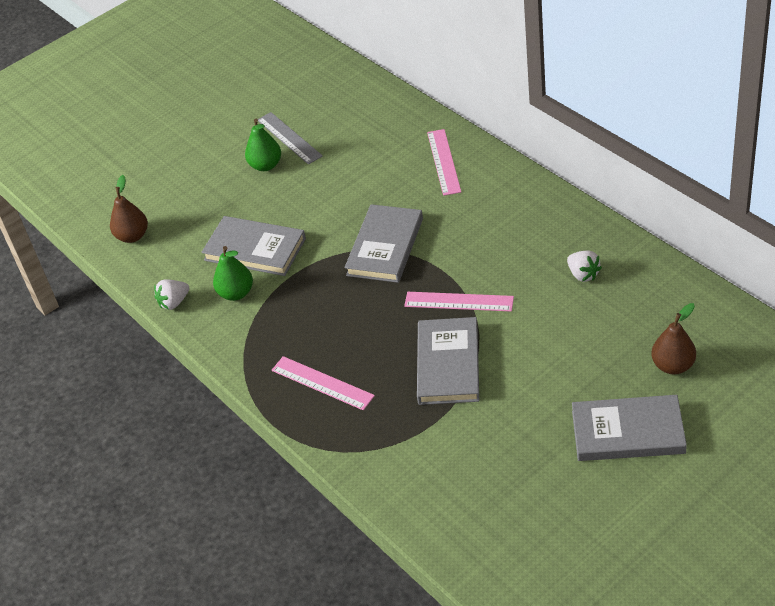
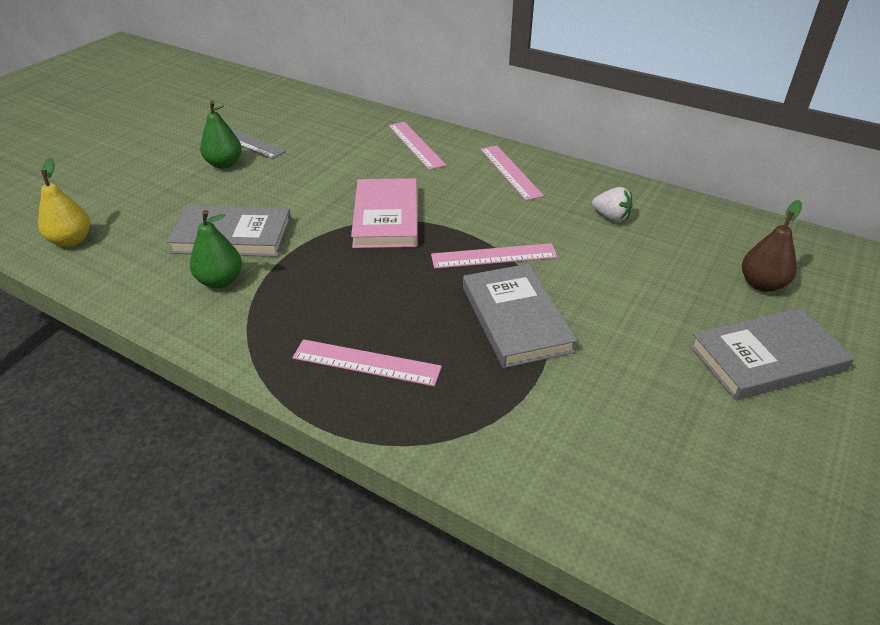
camera: 25 degrees left, 5 degrees down
brown pear [110,175,148,243] -> yellow pear [38,158,90,247]
white strawberry [154,279,190,310] -> none
grey book [344,204,423,283] -> pink book [351,178,418,248]
none -> pink ruler [480,146,544,201]

